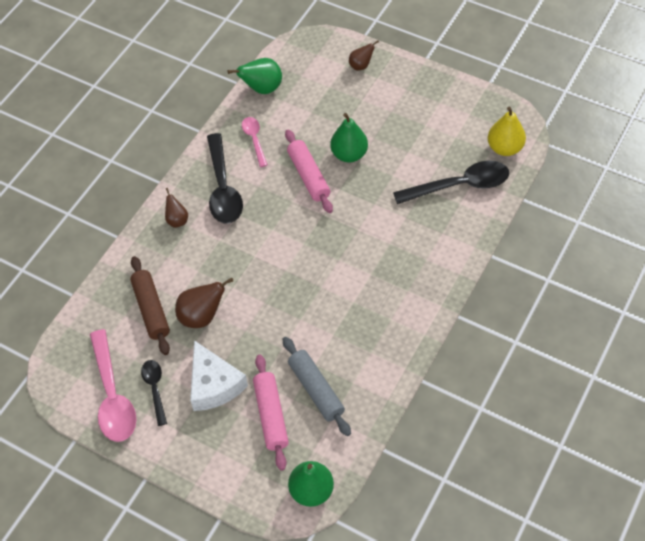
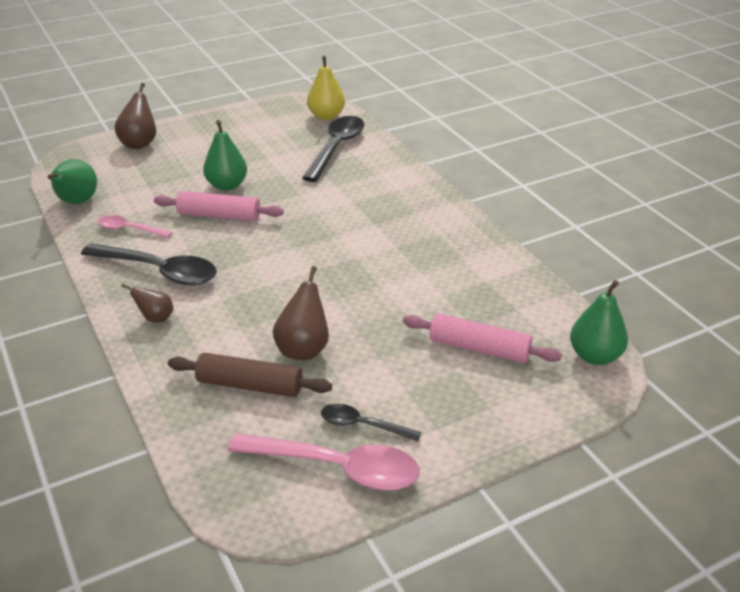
camera: 60 degrees left, 20 degrees down
white cheese [190,340,248,411] -> none
grey rolling pin [283,337,351,436] -> none
brown pear [349,40,379,71] -> brown pear [115,83,156,149], size x1.66

